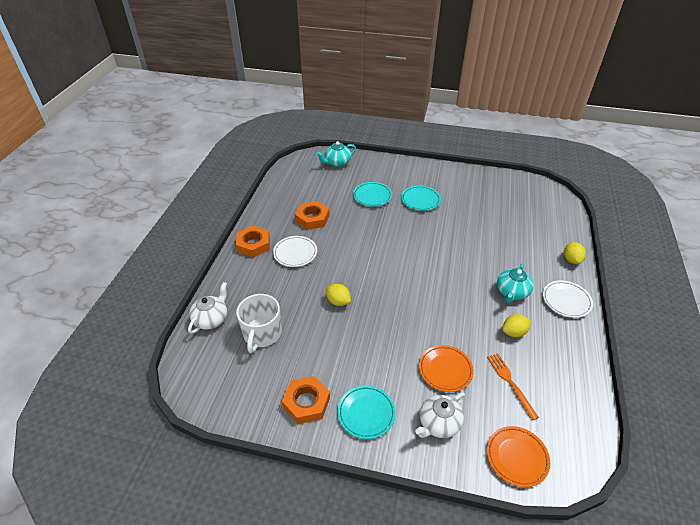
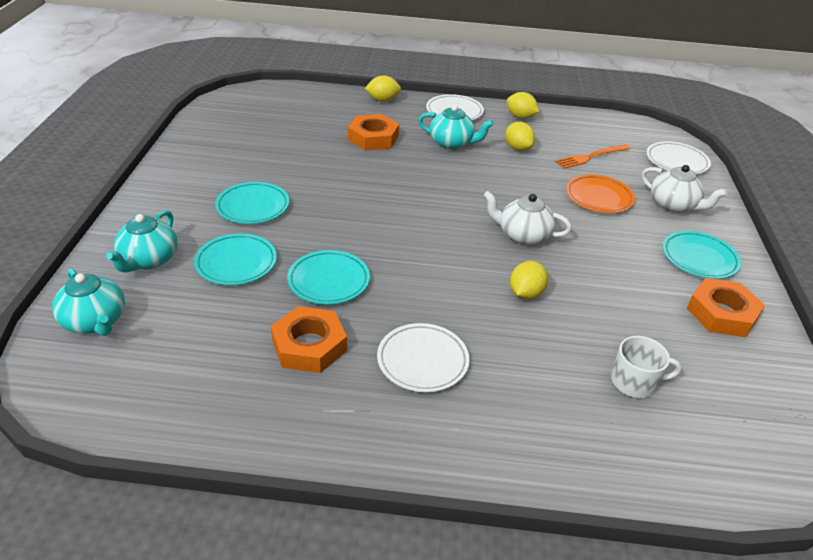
camera: 100 degrees left, 5 degrees down
white teapot [188,282,227,334] -> white teapot moved to [483,191,572,245]
orange nut [236,226,270,257] -> orange nut moved to [348,114,399,151]
white mug [236,294,282,353] -> white mug [611,336,682,398], size x0.64
orange plate [487,426,550,487] -> white plate [646,141,711,174]
none -> turquoise teapot [106,210,177,273]
none -> turquoise plate [287,250,370,305]
none -> yellow lemon [507,92,539,119]

